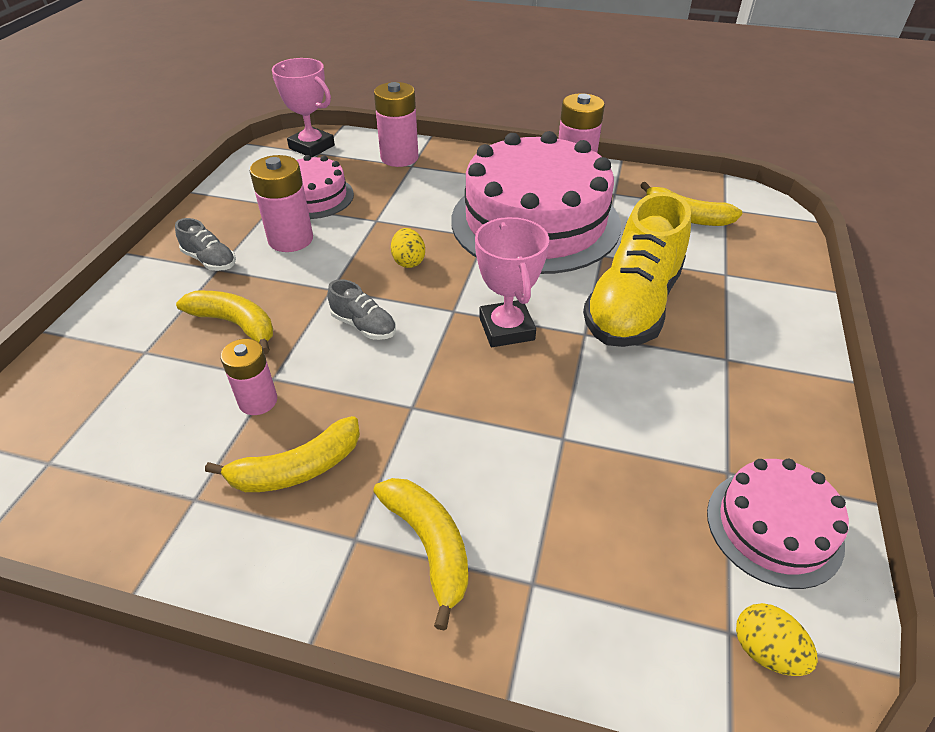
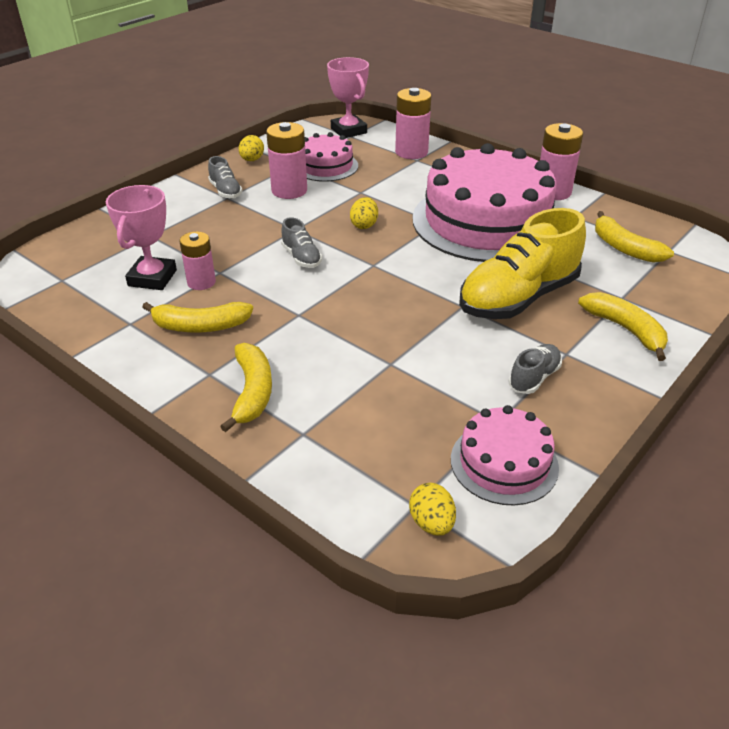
camera: 25 degrees right, 5 degrees down
yellow banana [176,291,273,354] -> yellow banana moved to [578,292,668,361]
pink trophy [475,217,549,347] -> pink trophy moved to [106,185,177,290]
none -> yellow egg [239,135,264,161]
none -> grey shoe [509,344,562,394]

